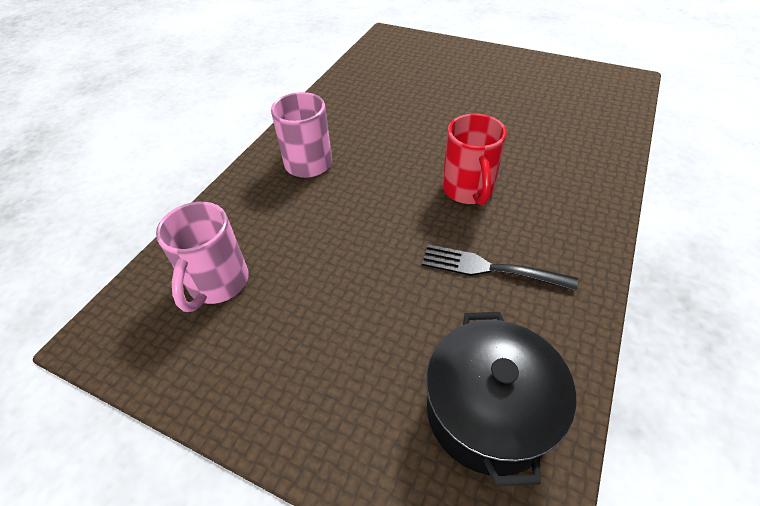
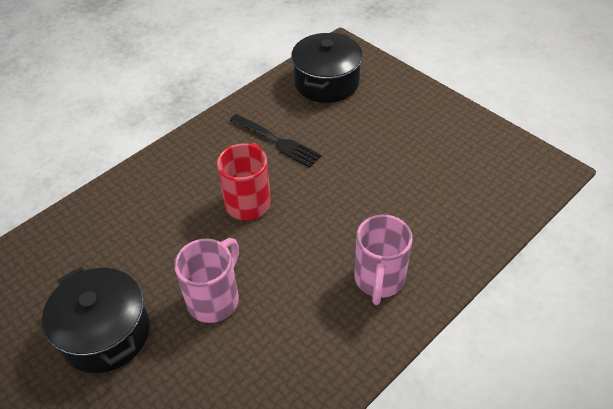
camera: 160 degrees left, 0 degrees up
pink mug [156,202,249,312] -> pink mug moved to [174,238,239,323]
none -> black pot [42,267,150,373]

